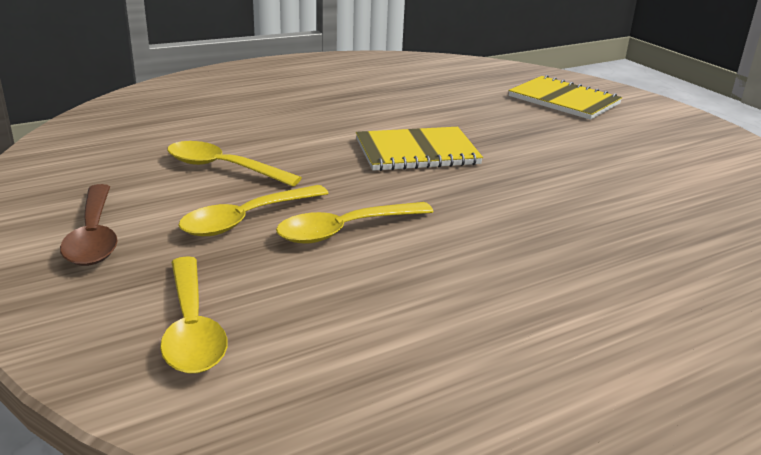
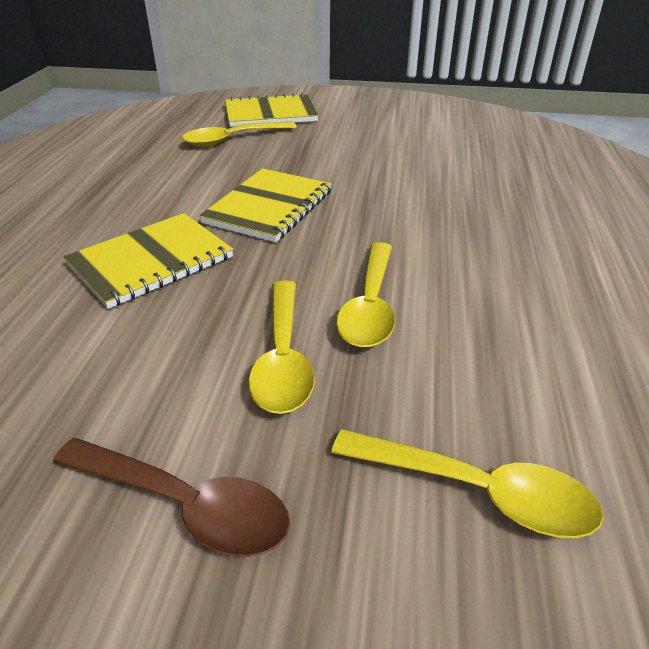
camera: 50 degrees left, 10 degrees up
yellow spoon [167,141,302,187] -> yellow spoon moved to [182,121,297,147]
none -> yellow notebook [63,213,233,309]

